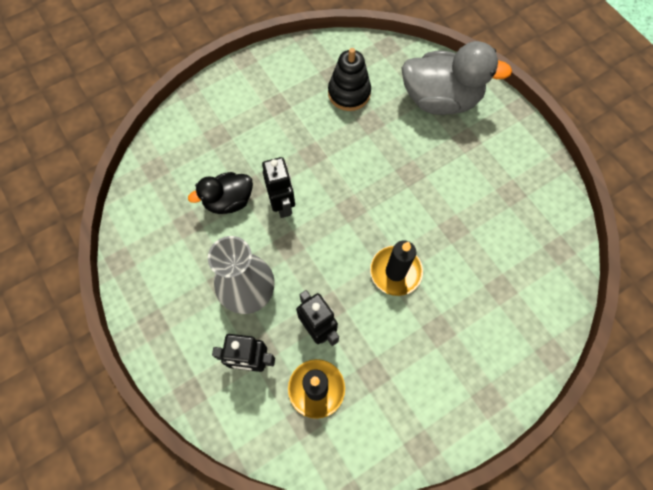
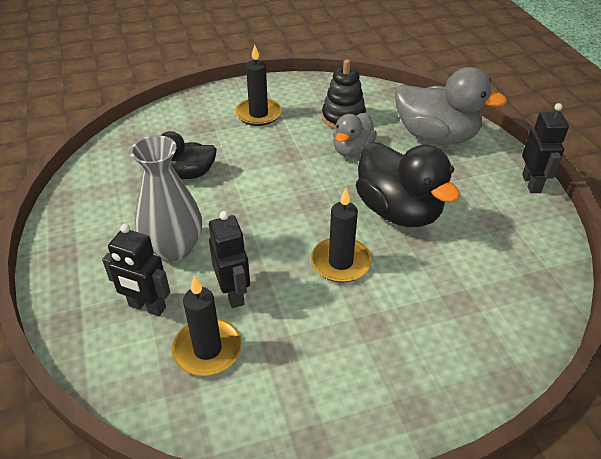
camera: 15 degrees right, 25 degrees down
black robot [262,157,295,218] -> black robot moved to [522,103,569,193]
none -> black candle [235,45,282,126]
none -> grey duck [333,113,377,157]
none -> black duck [356,142,460,227]

